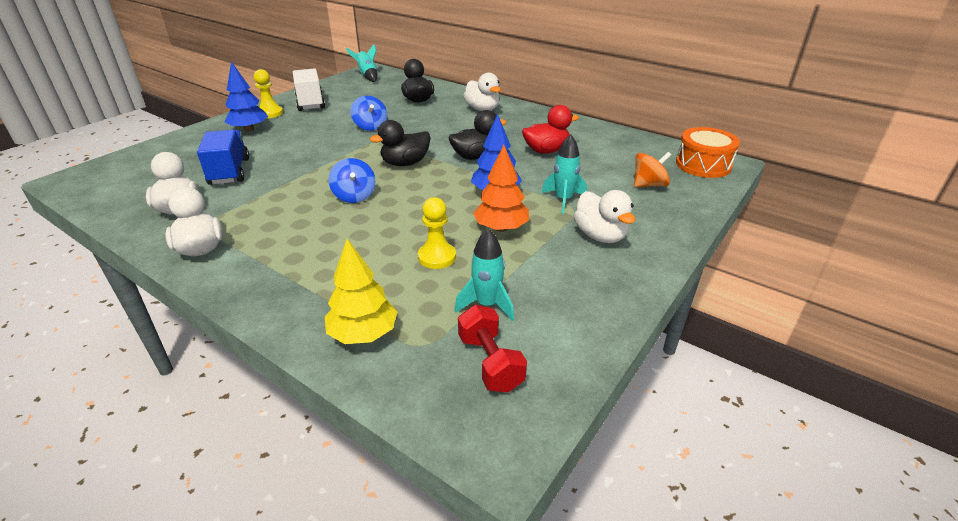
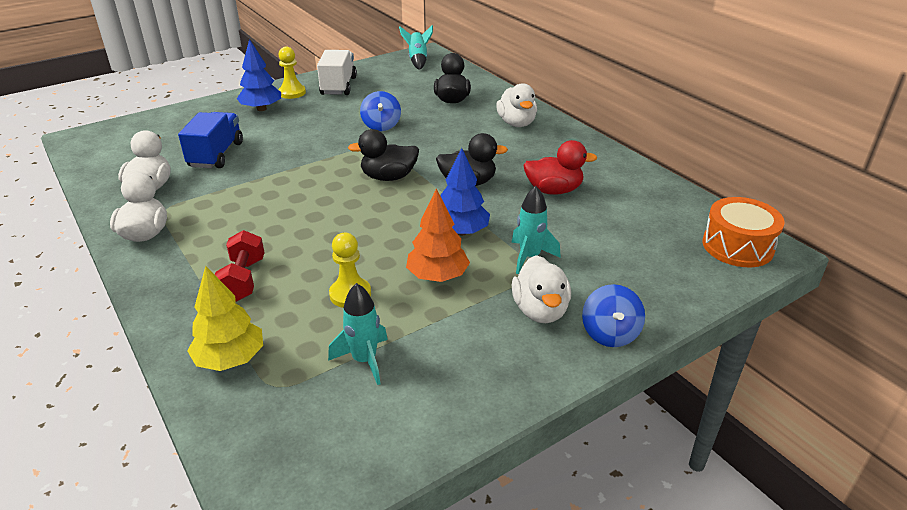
camera: 20 degrees right, 0 degrees up
blue spinning top [329,158,375,203] -> blue spinning top moved to [582,284,645,347]
red dumbbell [458,305,527,392] -> red dumbbell moved to [215,230,265,302]
orange spinning top [634,152,671,187] -> none

